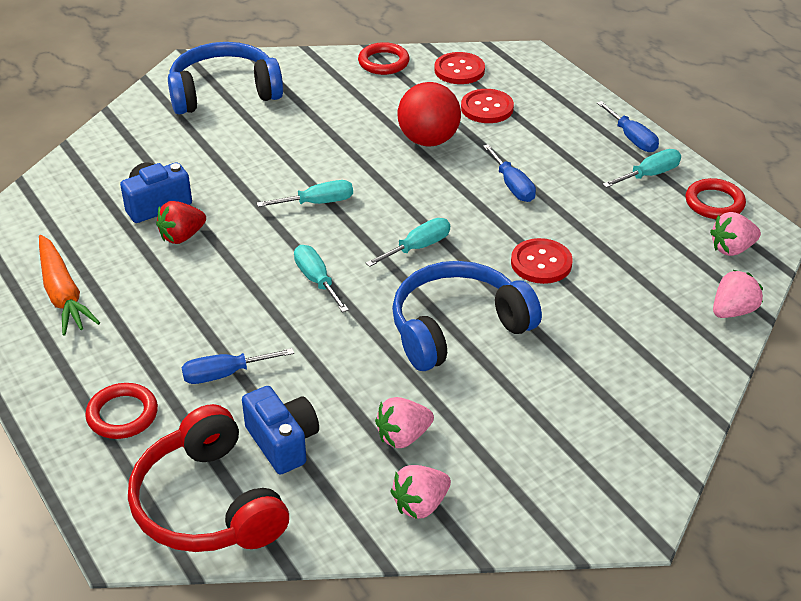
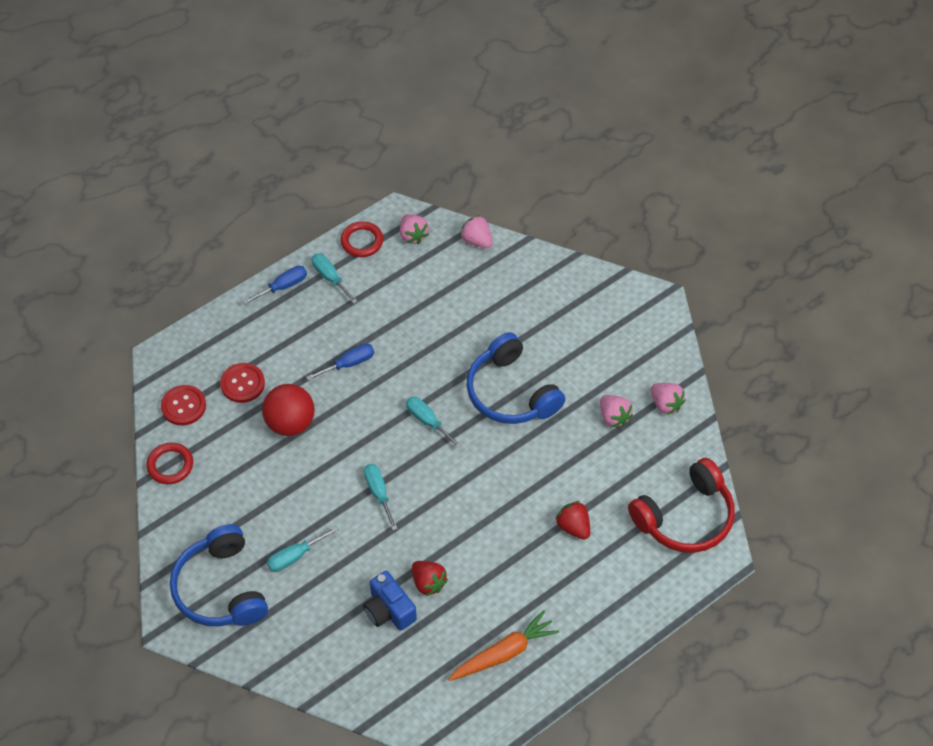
camera: 95 degrees left, 15 degrees up
red ring [85,383,158,439] -> none
blue screwdriver [182,348,294,384] -> red strawberry [555,501,590,540]
blue camera [242,386,319,474] -> none
turquoise screwdriver [294,245,349,313] -> turquoise screwdriver moved to [267,526,338,572]
red button [511,238,573,284] -> none

